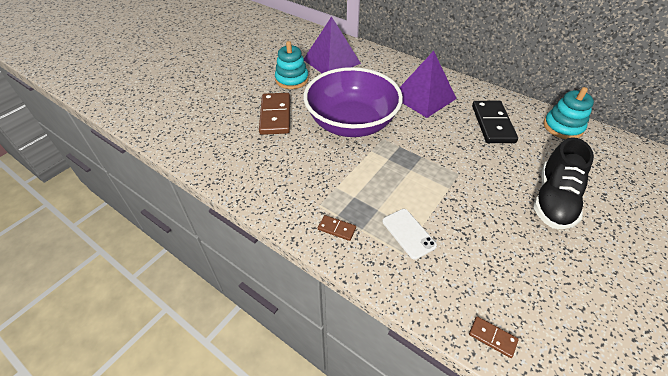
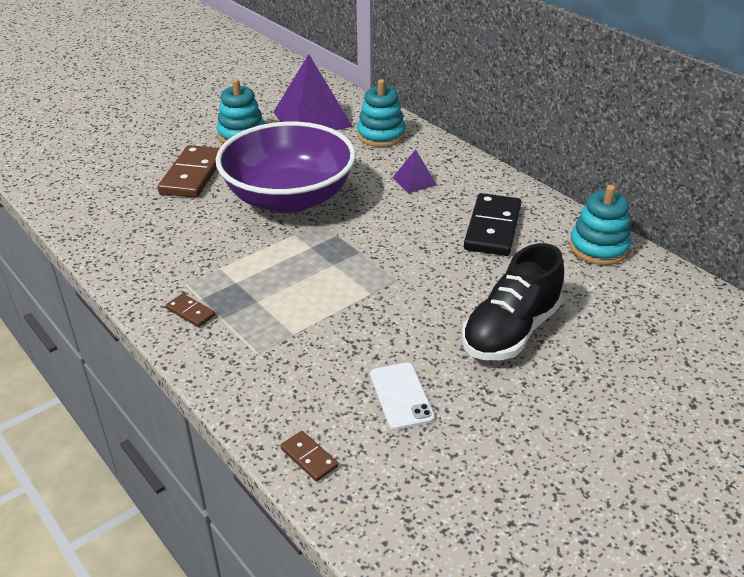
camera: 15 degrees right, 10 degrees down
white phone [382,209,437,260] -> white phone moved to [370,363,435,430]
purple pyramid [399,51,457,118] -> purple pyramid [392,149,437,193], size x0.47
none -> turquoise stacking toy [357,79,406,147]

